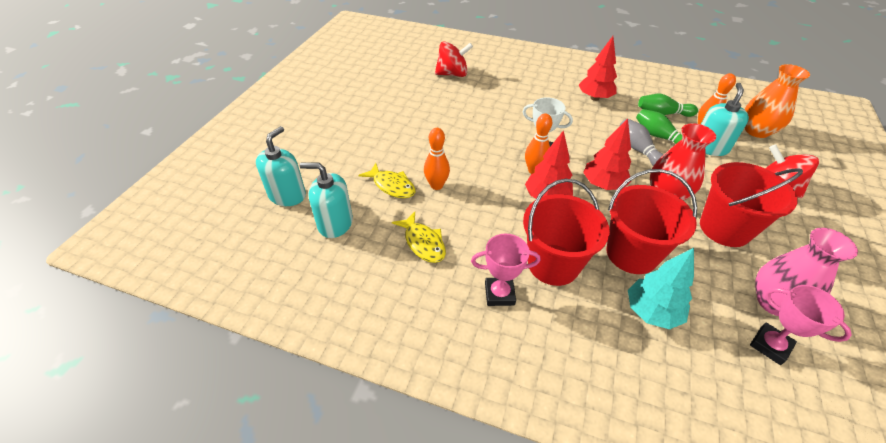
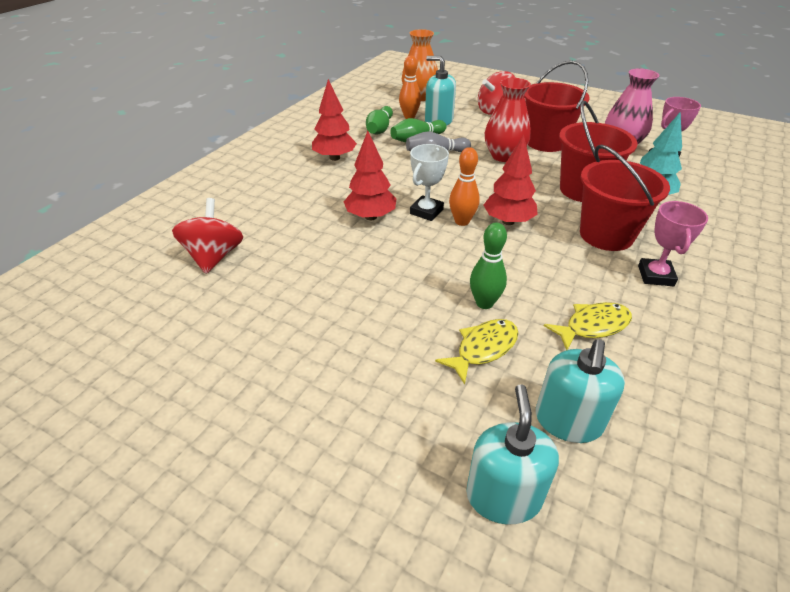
camera: 80 degrees left, 5 degrees down
turquoise soap dispenser [256,126,306,206] -> turquoise soap dispenser turned 60 degrees clockwise [466,384,559,525]
orange bowling pin [424,128,450,190] -> green bowling pin [470,222,507,309]
red tree [583,118,631,190] -> red tree moved to [344,131,396,220]

